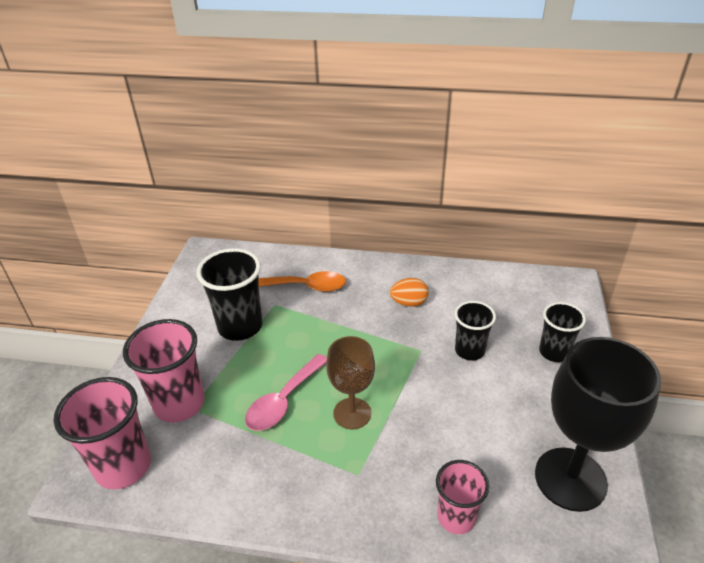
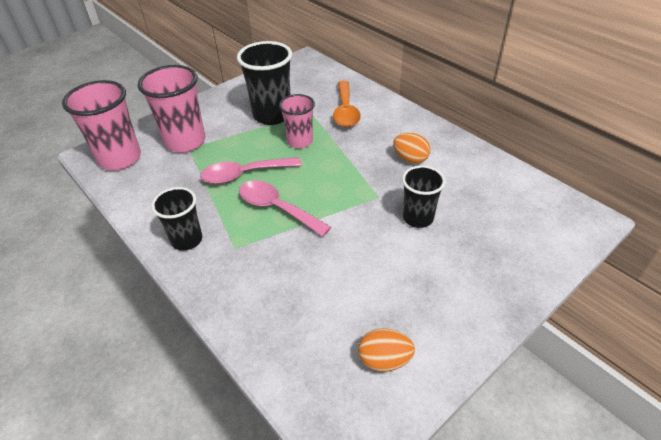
camera: 40 degrees right, 5 degrees up
orange spoon [259,271,346,292] -> orange spoon turned 45 degrees clockwise [333,81,361,128]
brown goblet [326,336,375,429] -> pink spoon [239,180,331,237]
pink cup [436,460,489,534] -> pink cup moved to [279,94,315,148]
black goblet [535,337,661,512] -> orange egg [358,328,415,372]
black cup [539,302,586,362] -> black cup moved to [151,187,202,251]

